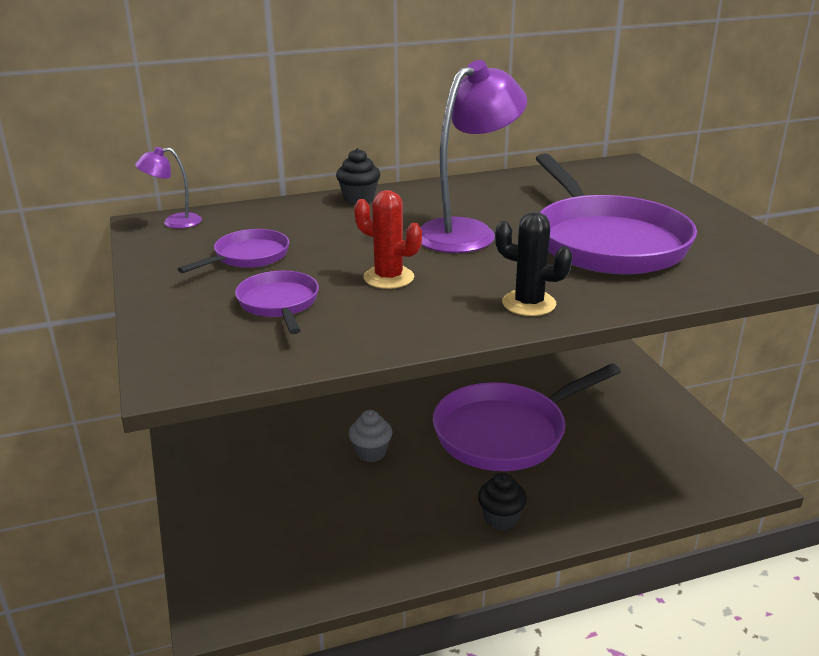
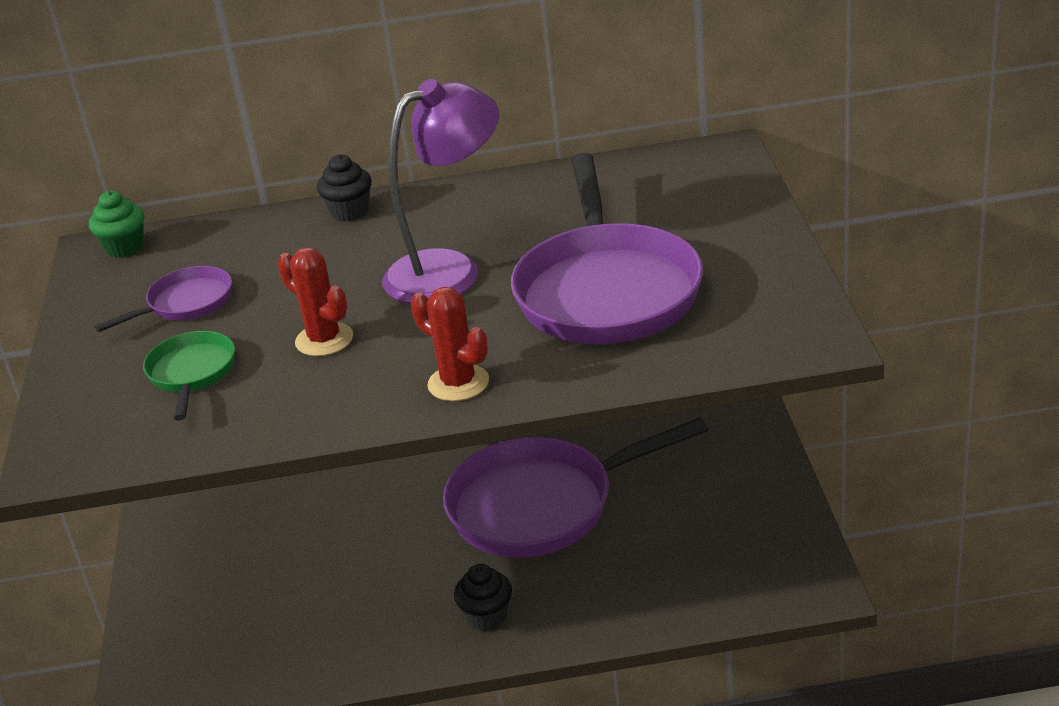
camera: 15 degrees right, 5 degrees up
purple lamp [135,147,202,229] -> green cupcake [89,190,144,258]
purple pan [235,271,319,334] -> green pan [143,331,235,421]
grey cupcake [349,410,392,462] -> none
black cactus [495,212,573,316] -> red cactus [411,287,489,401]

